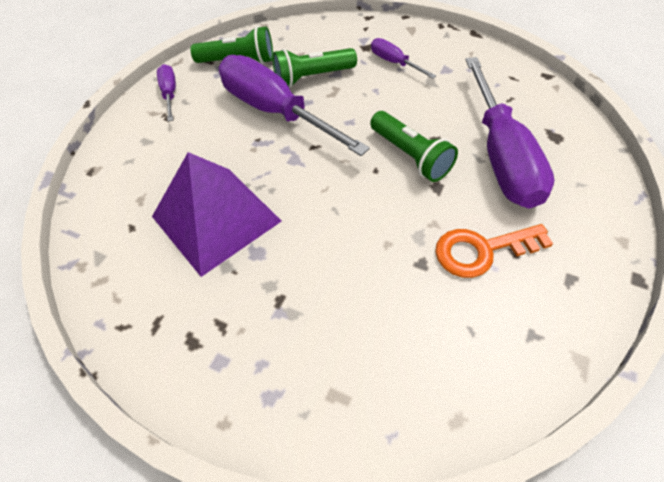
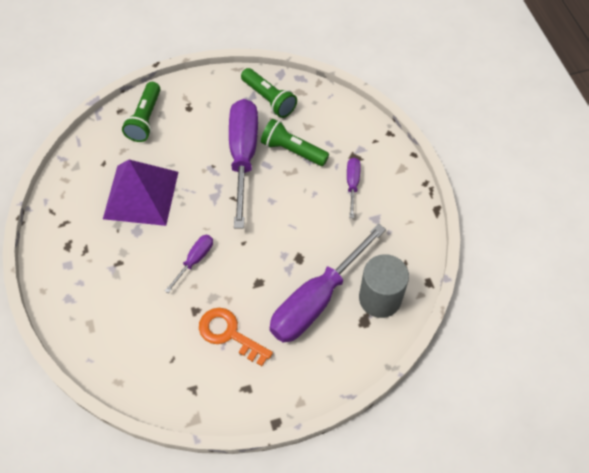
camera: 45 degrees right, 5 degrees up
purple screwdriver [157,64,176,121] -> purple screwdriver moved to [165,235,213,293]
green flashlight [370,111,458,182] -> green flashlight moved to [122,82,161,142]
none -> grey cylinder [359,254,409,318]

